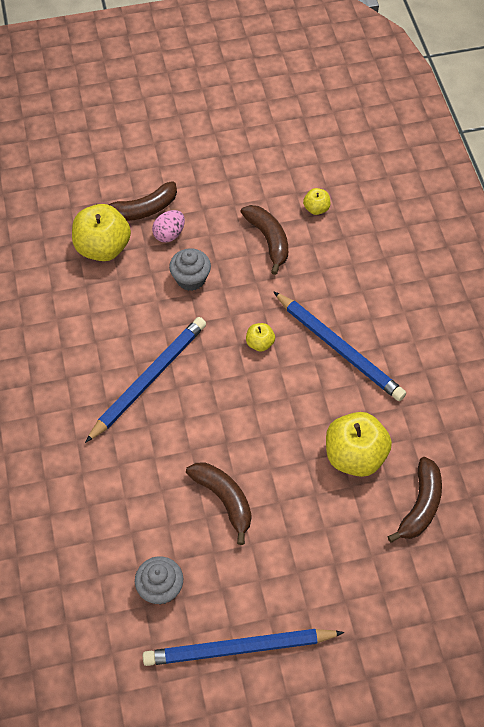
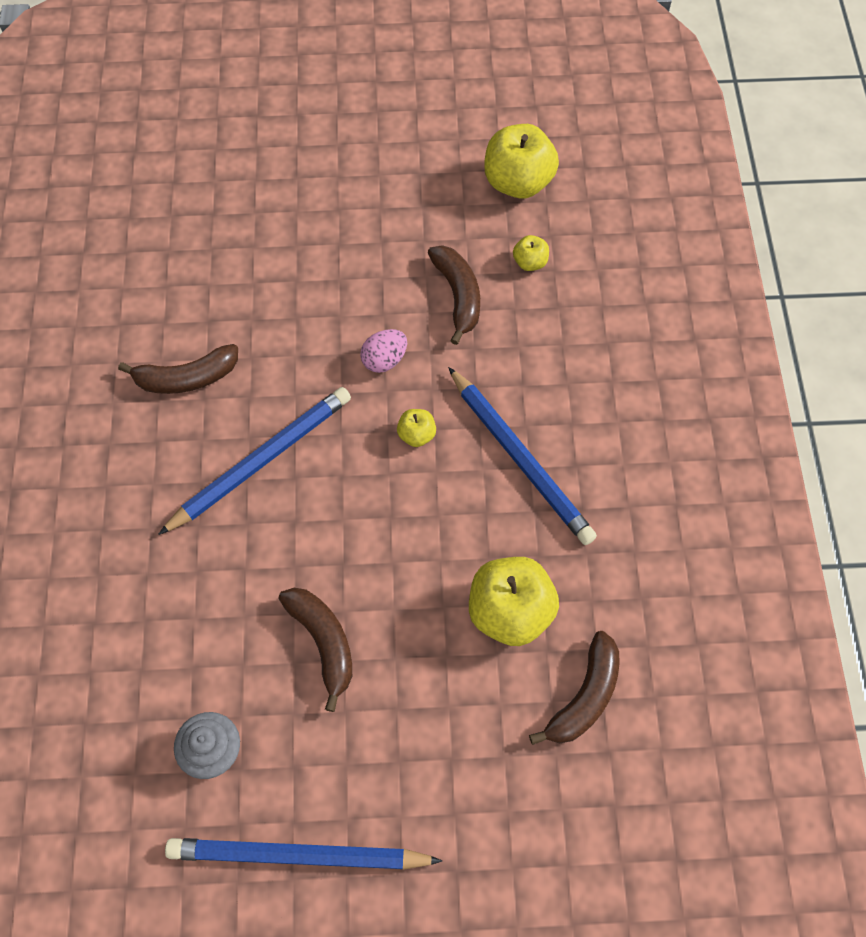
camera: 10 degrees right, 5 degrees up
yellow apple [72,204,131,261] -> yellow apple moved to [484,124,559,198]
brown banana [96,181,177,221] -> brown banana moved to [118,344,238,394]
pink egg [152,210,185,242] -> pink egg moved to [360,329,407,373]
grey cupcake [169,248,211,291] -> none

